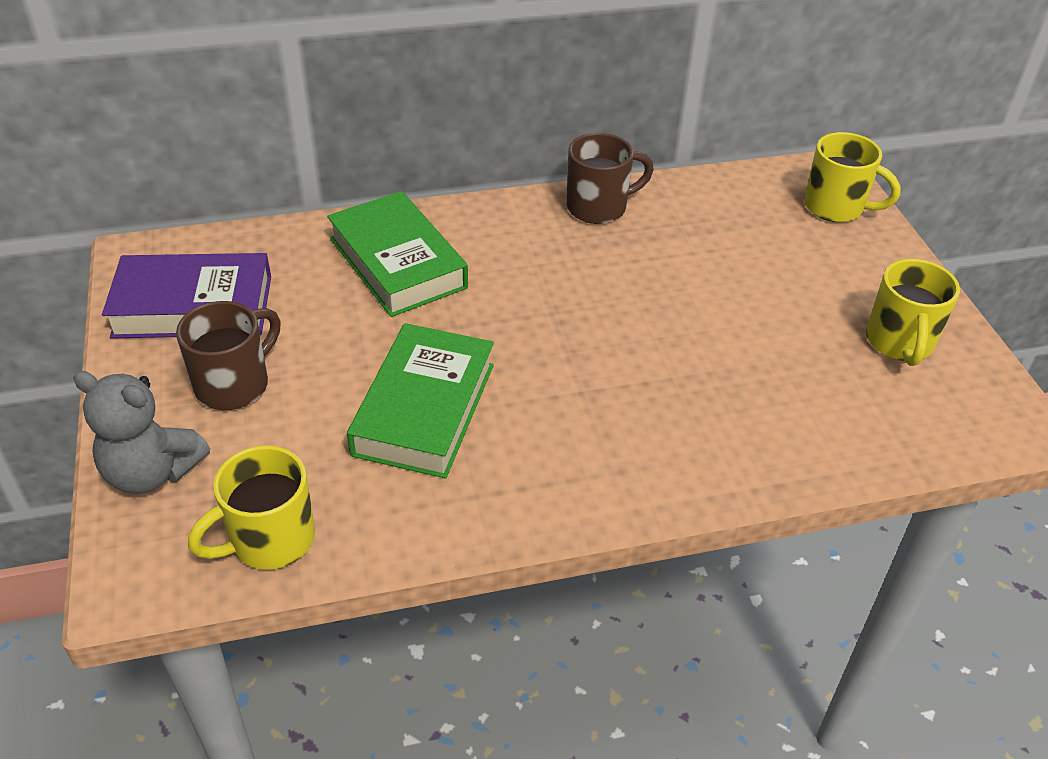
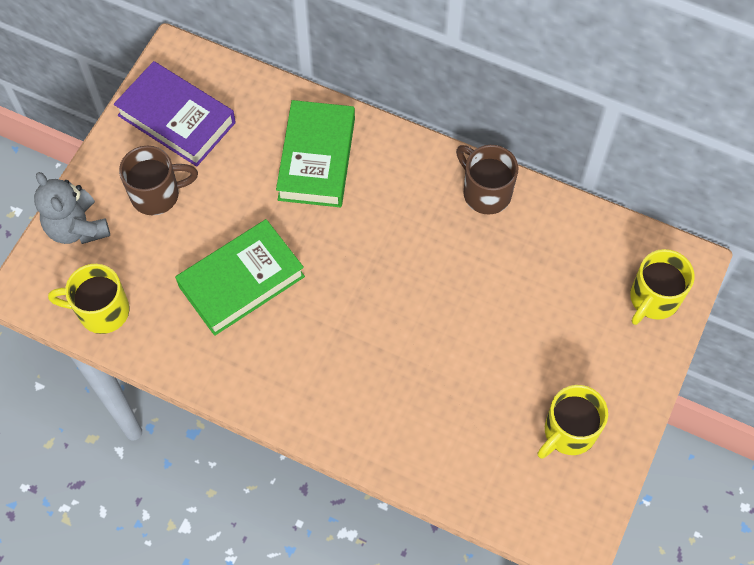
camera: 40 degrees right, 20 degrees up
brown mug [566,133,654,224] -> brown mug turned 150 degrees counterclockwise [456,145,518,215]
yellow mug [804,132,901,222] -> yellow mug turned 60 degrees clockwise [630,249,695,325]

